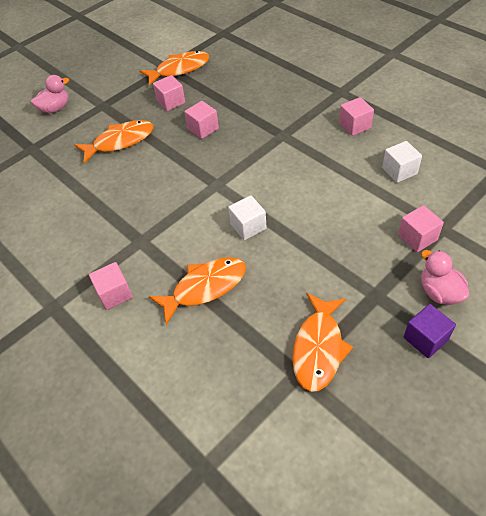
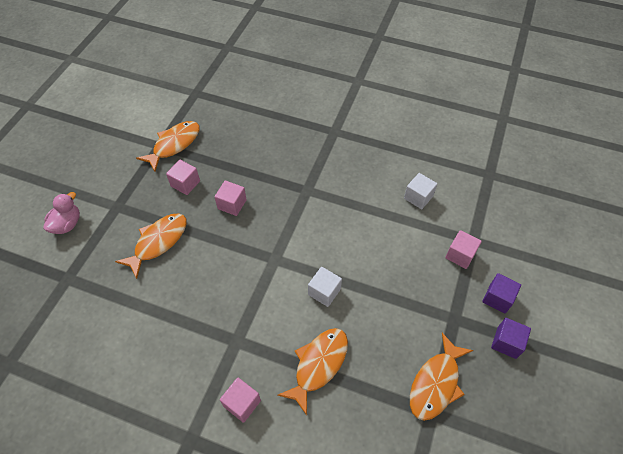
camera: 30 degrees left, 5 degrees up
orange fish [292,293,353,392] -> orange fish turned 45 degrees clockwise [410,333,473,421]
pink cube [339,97,374,136] -> none
pink duck [421,250,470,305] -> purple cube [482,273,521,313]

